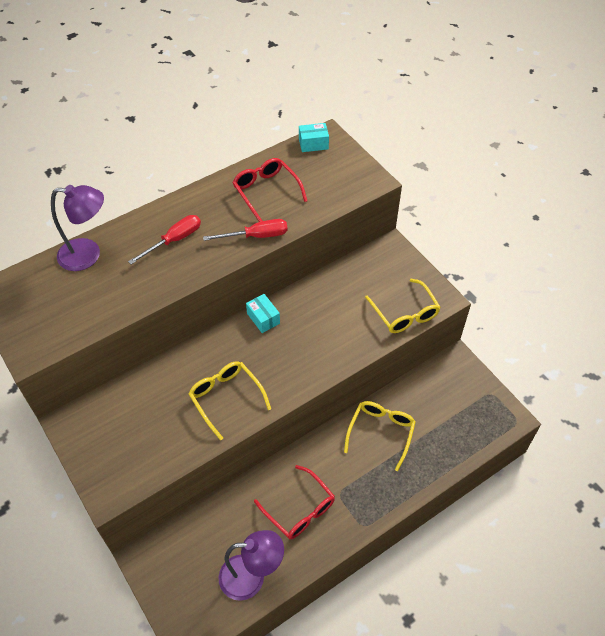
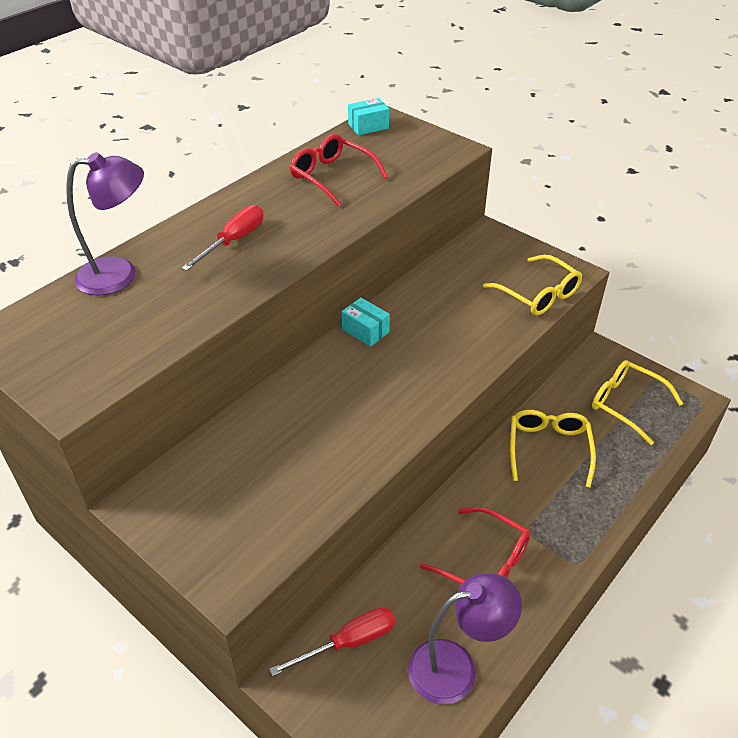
camera: 15 degrees left, 10 degrees down
yellow glasses [189,361,271,441] -> yellow glasses moved to [592,360,683,445]
red screwdriver [203,219,288,241] -> red screwdriver moved to [269,607,395,676]

